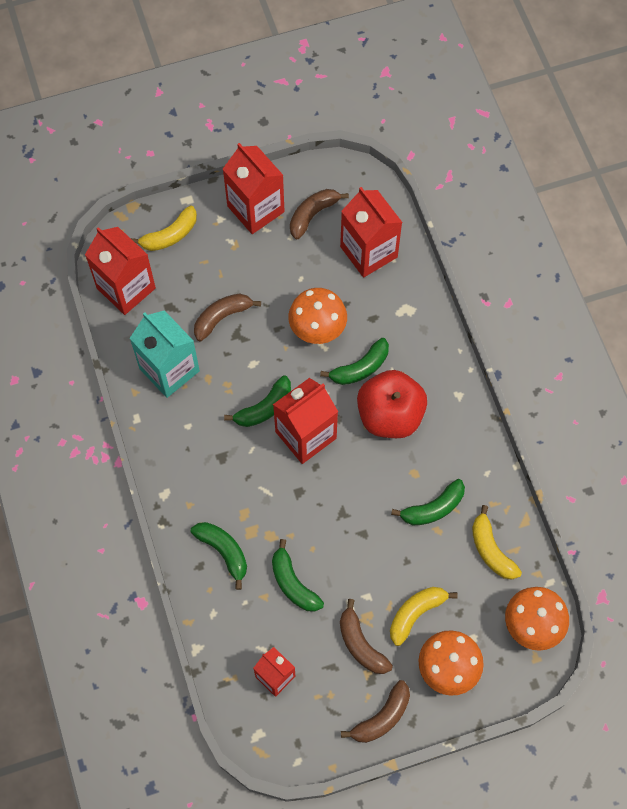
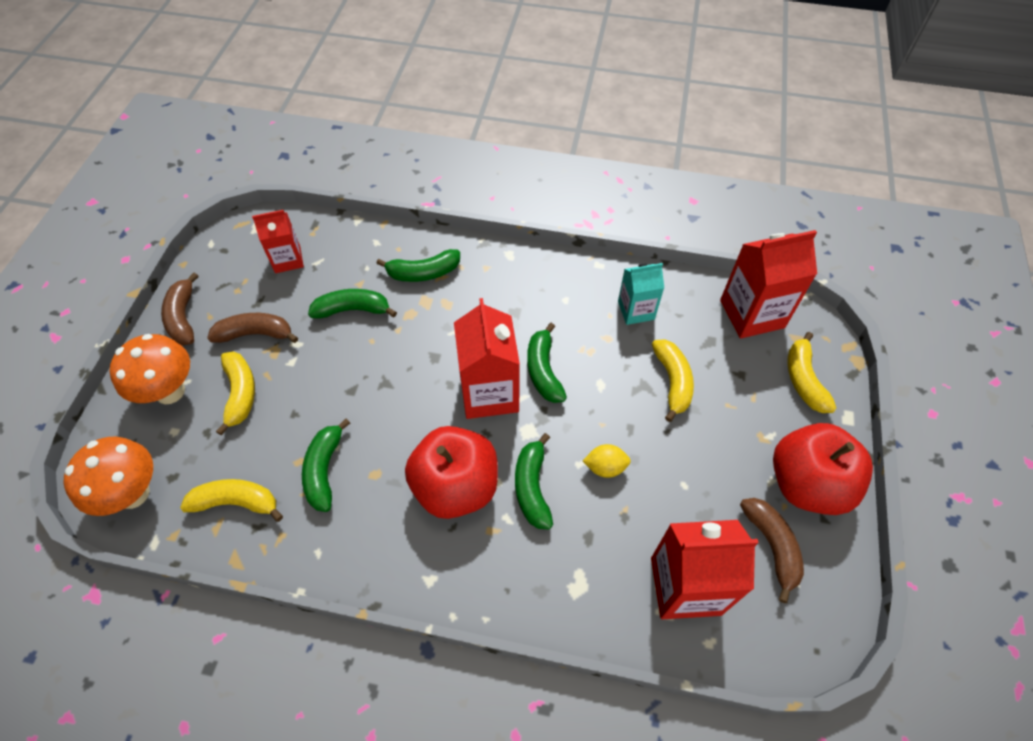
camera: 120 degrees right, 10 degrees down
turquoise carton [129,310,200,398] -> turquoise carton [618,263,664,325], size x0.61
brown banana [194,294,261,341] -> yellow banana [652,339,694,422]
red carton [223,143,285,234] -> red apple [773,423,873,515]
orange mushroom [288,288,347,344] -> yellow lemon [583,444,631,478]

